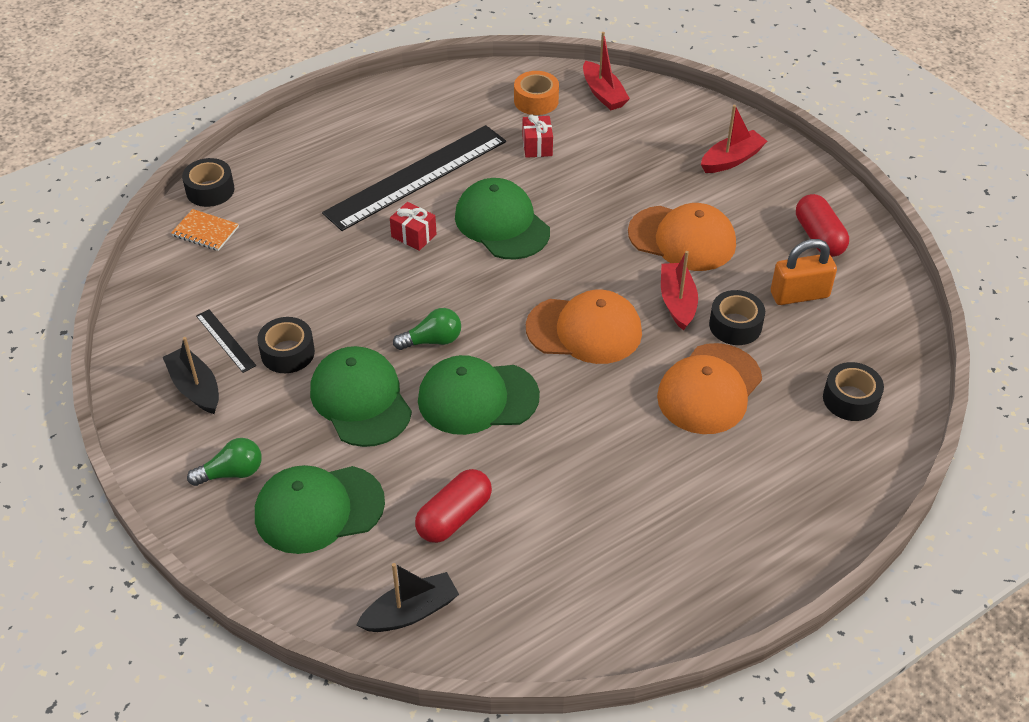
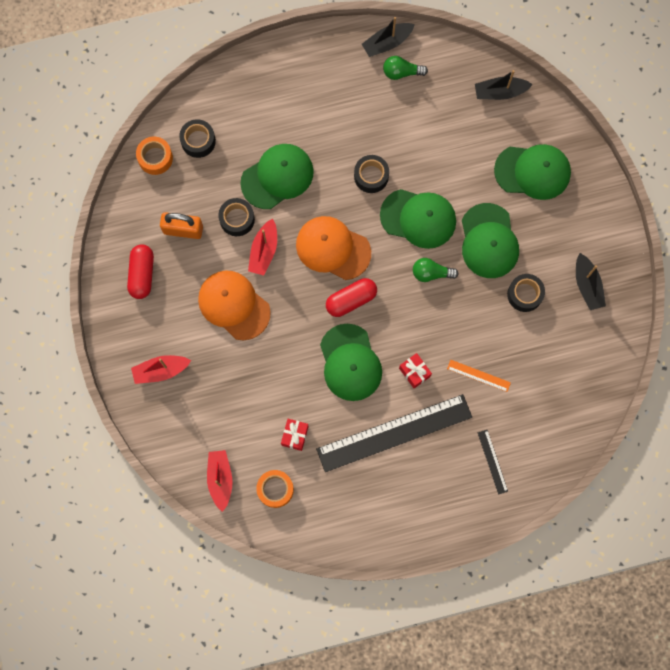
camera: 160 degrees left, 30 degrees up
orange notebook [171,209,239,251] -> none
black tape [182,158,234,207] -> black tape moved to [354,155,389,193]
green light bulb [187,438,262,486] -> green light bulb moved to [383,56,428,80]
black ruler [196,309,256,373] -> black ruler moved to [478,430,508,495]
red capsule [415,469,492,543] -> red capsule moved to [326,278,377,317]
orange cap [657,343,762,434] -> green cap [240,144,314,209]
none -> orange tape [136,136,173,175]
none -> black boat [362,17,415,57]
none -> orange ruler [447,360,511,392]

